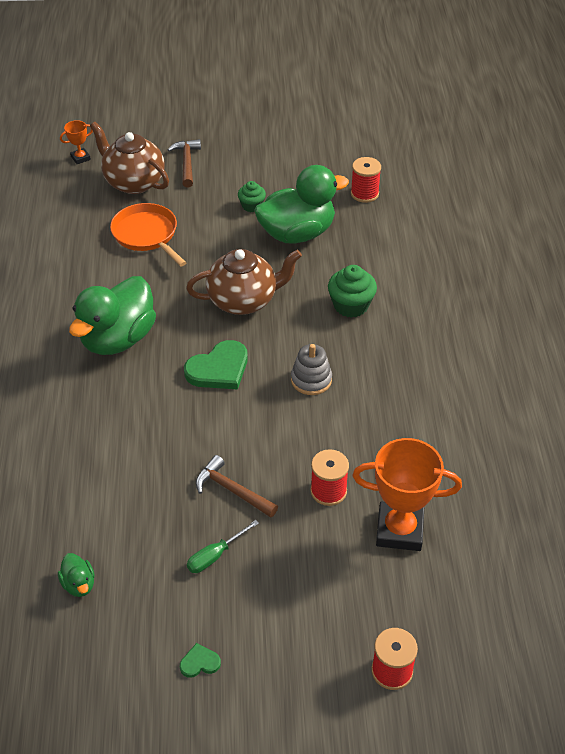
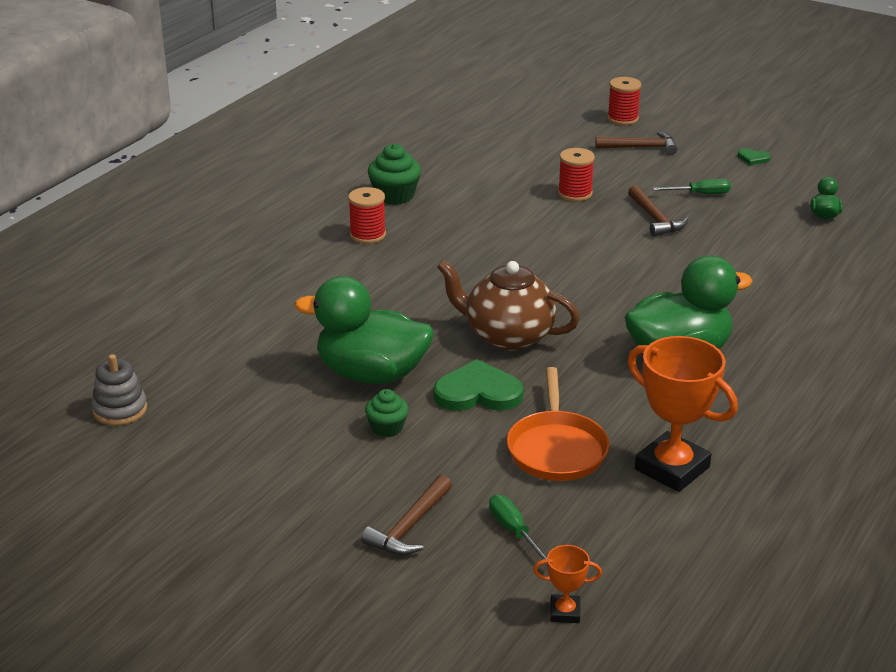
camera: 145 degrees left, 15 degrees down
brown teapot [90,122,169,194] -> green screwdriver [489,494,547,565]
green heart [184,340,248,389] -> green heart moved to [433,359,523,411]
grey stacking toy [291,344,332,395] -> grey stacking toy moved to [92,354,147,426]
green cupcake [328,265,377,318] -> green cupcake moved to [368,144,421,205]
red spool [351,157,381,203] -> red spool moved to [348,187,386,244]
orange trophy [353,438,462,551] -> orange trophy moved to [628,336,738,492]
none -> brown hammer [595,131,677,155]

